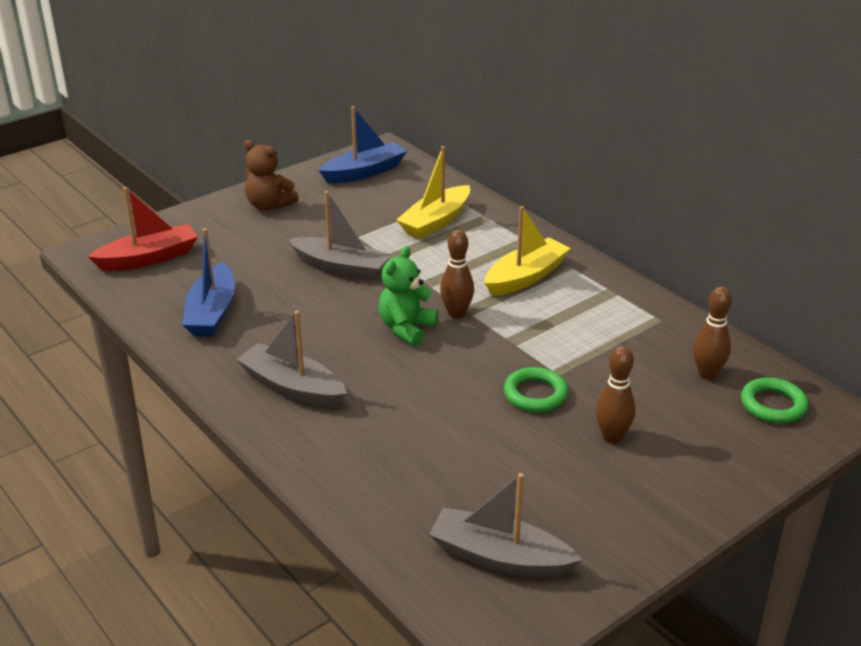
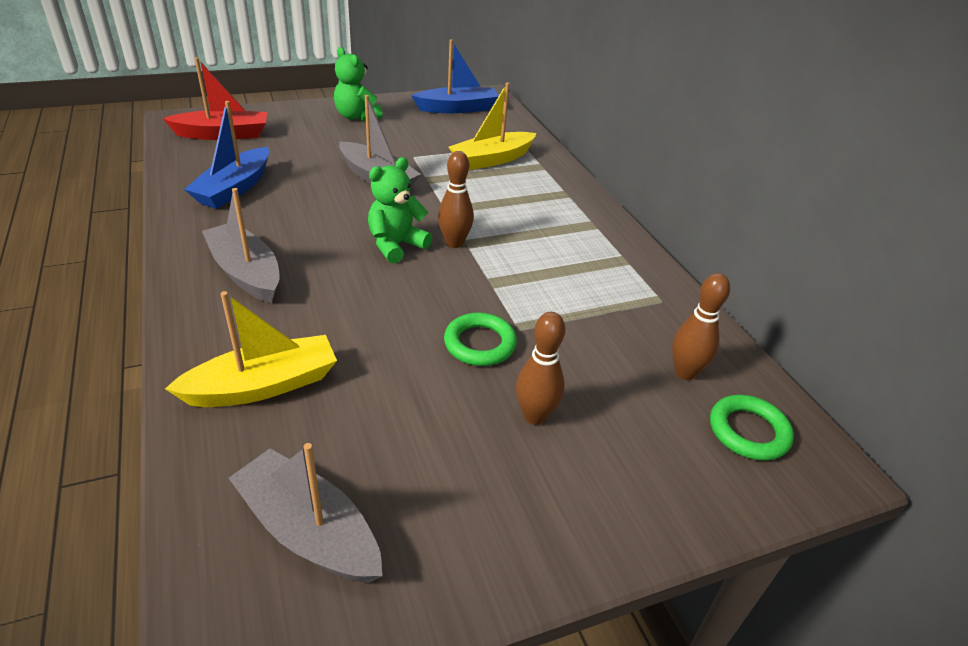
camera: 15 degrees right, 5 degrees up
brown teddy bear [244,140,299,211] -> green teddy bear [334,47,383,121]
yellow boat [485,206,571,296] -> yellow boat moved to [165,291,337,407]

